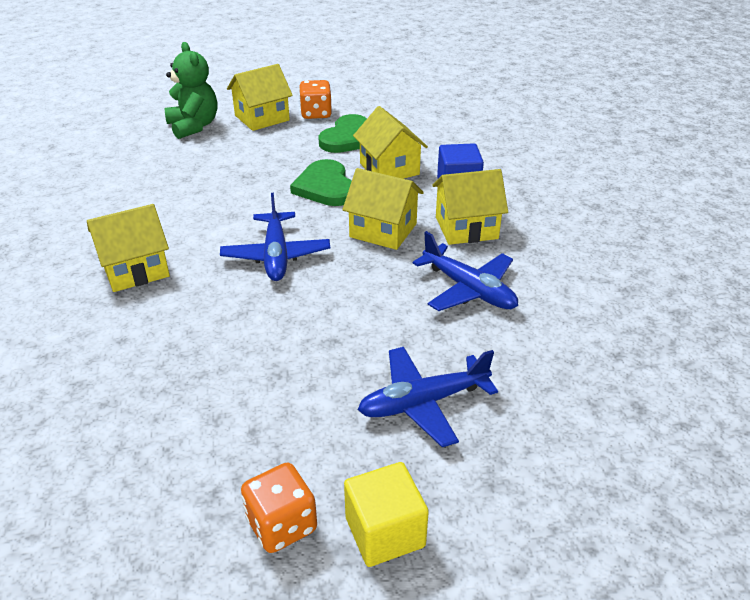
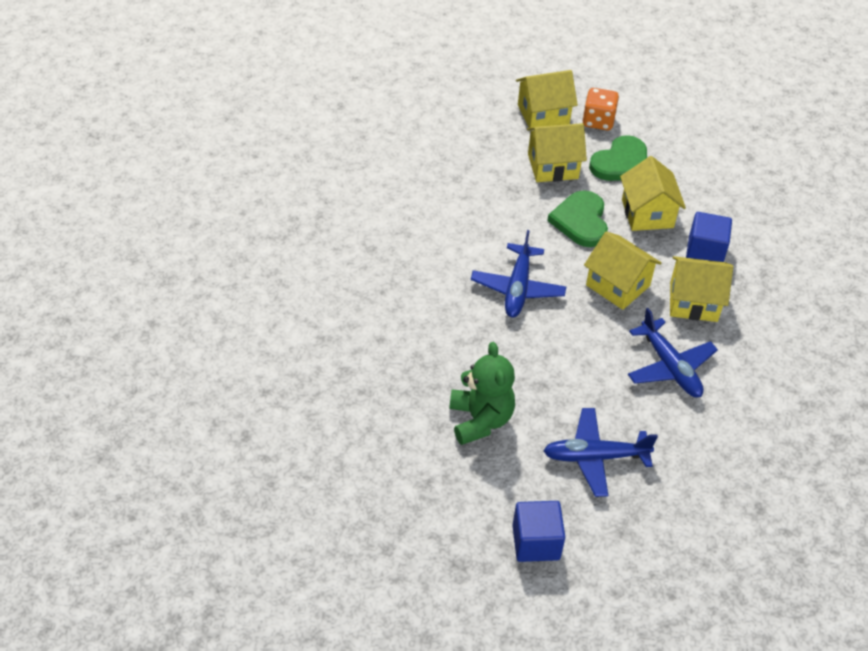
camera: 15 degrees right, 10 degrees up
yellow house [87,204,170,292] -> yellow house moved to [527,123,587,182]
green teddy bear [165,42,217,139] -> green teddy bear moved to [449,342,515,445]
orange dice [241,463,317,553] -> none
yellow cube [344,462,429,567] -> blue cube [512,501,565,562]

